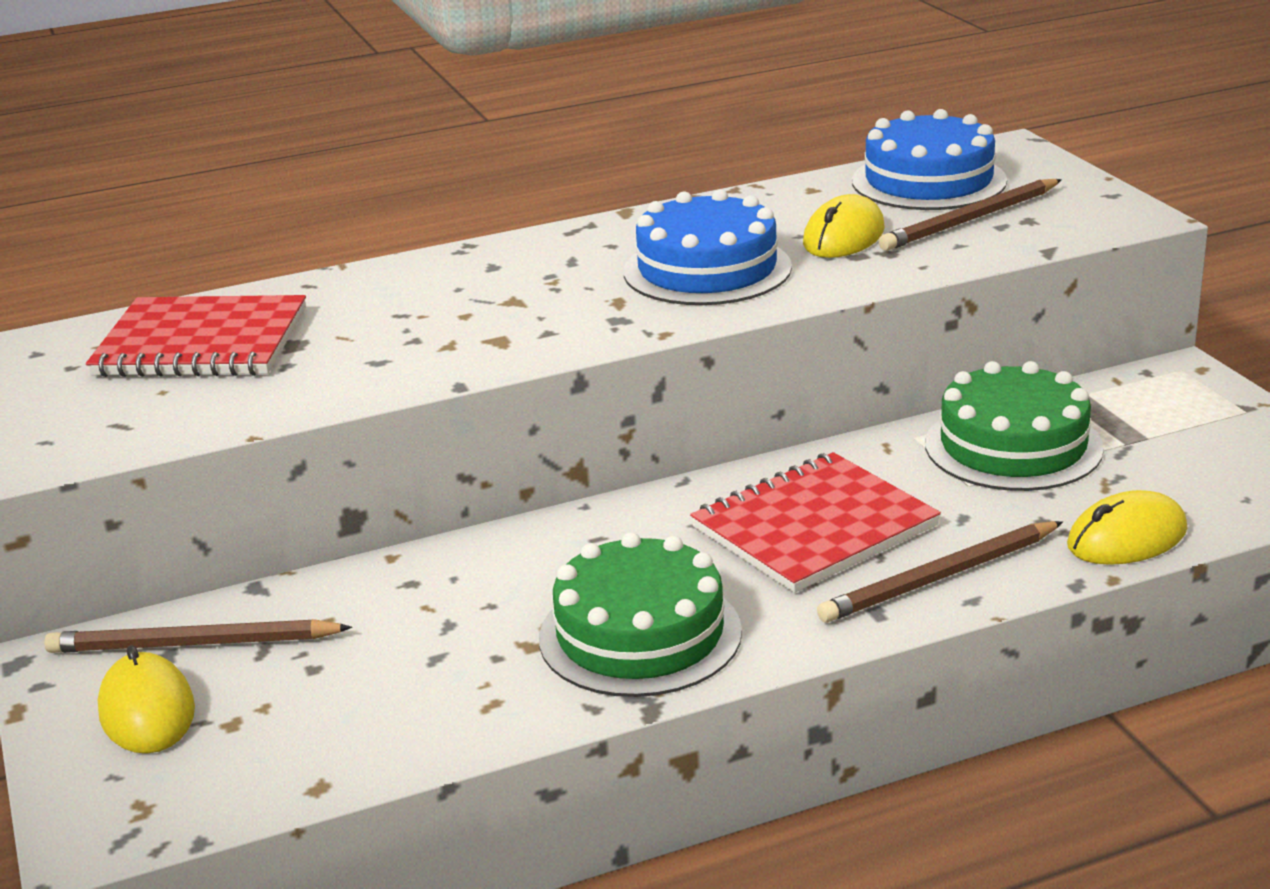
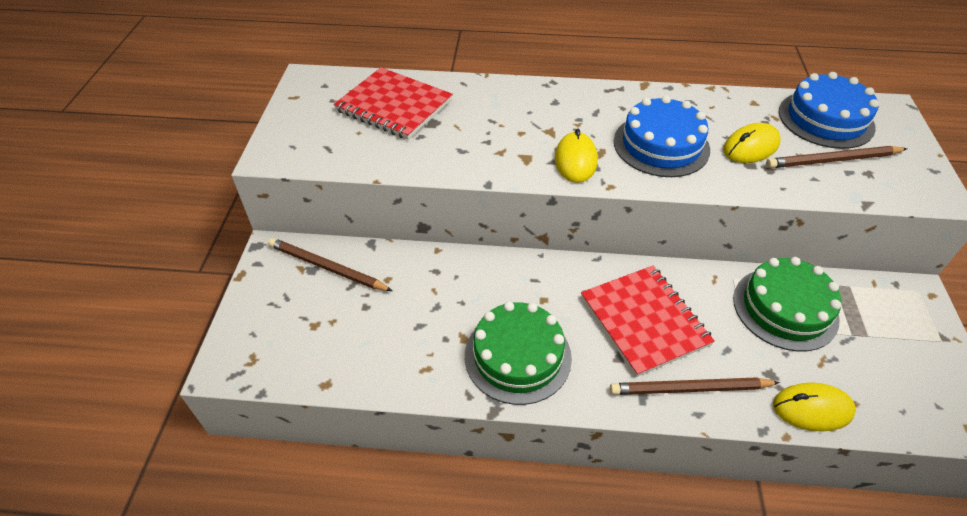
camera: 25 degrees right, 20 degrees up
yellow mouse [98,645,195,754] -> yellow mouse moved to [555,129,598,183]
red notebook [690,452,941,593] -> red notebook turned 75 degrees clockwise [581,266,715,377]

